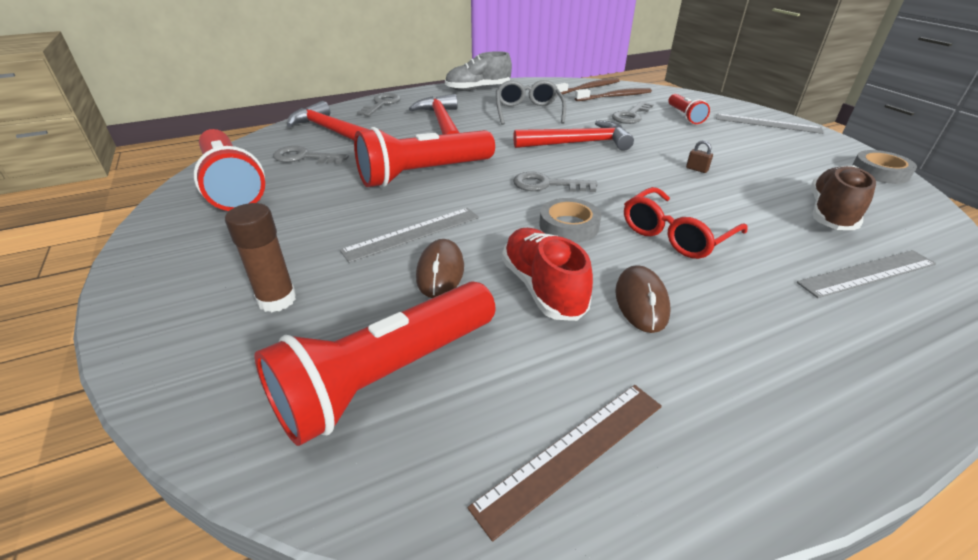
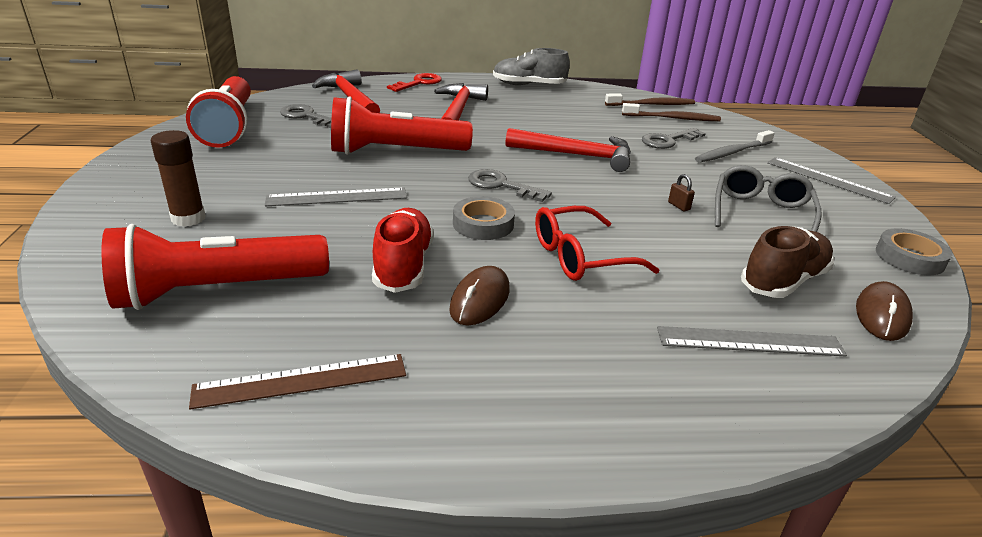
camera: 20 degrees right, 5 degrees down
grey key [357,93,401,116] -> red key [387,73,442,92]
brown mouse [416,239,464,298] -> brown mouse moved to [856,281,913,341]
grey glasses [496,80,566,125] -> grey glasses moved to [715,165,822,232]
red flashlight [668,94,710,124] -> grey toothbrush [695,130,774,162]

